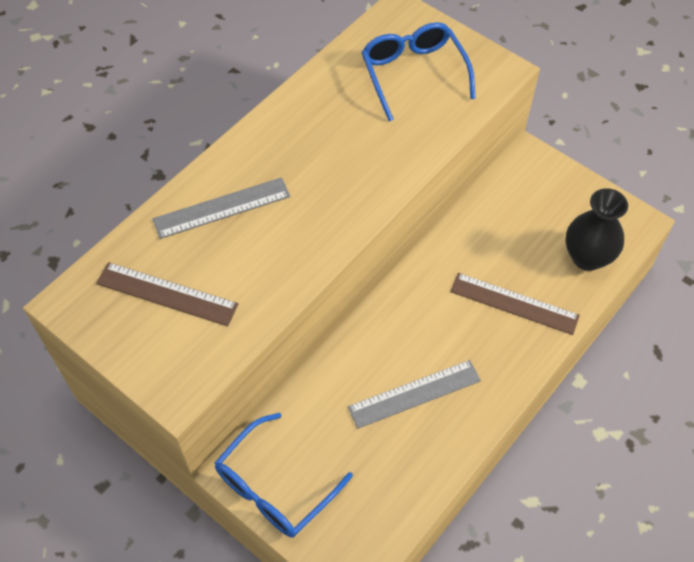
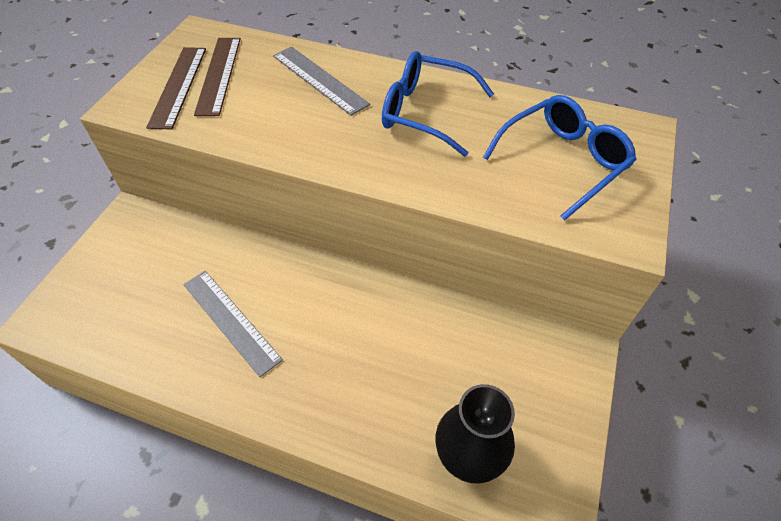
camera: 70 degrees right, 5 degrees down
blue glasses [215,413,353,538] -> blue glasses moved to [382,51,494,157]
brown ruler [450,273,580,335] -> brown ruler moved to [146,47,206,130]

